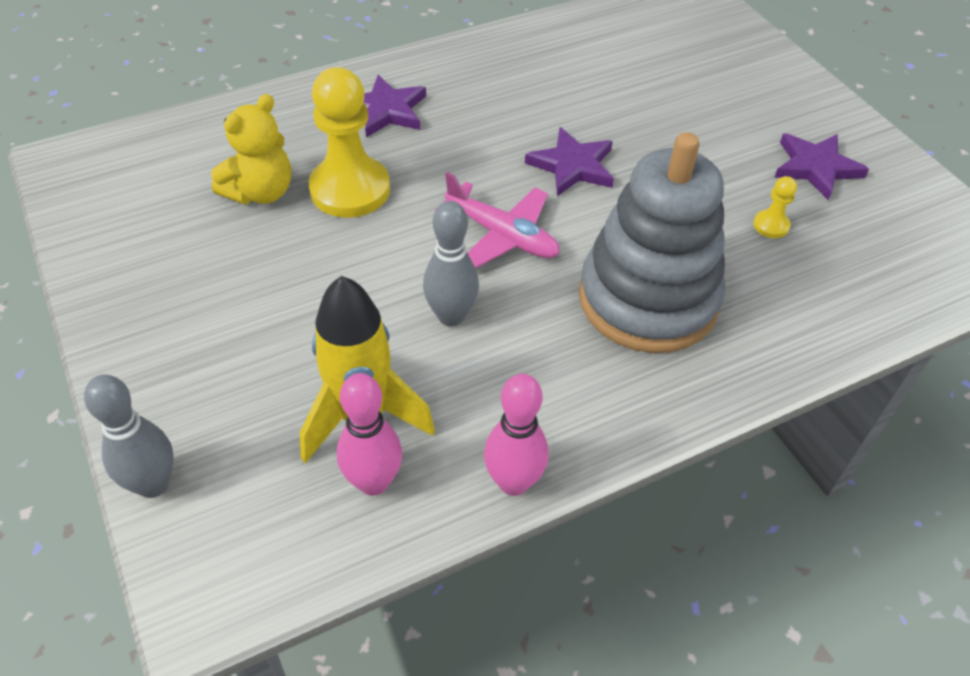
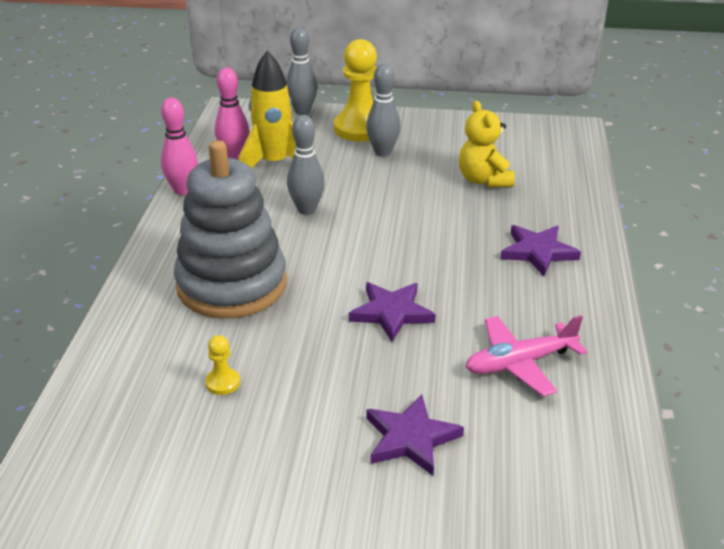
camera: 125 degrees right, 15 degrees down
yellow pawn [309,67,390,218] -> yellow pawn moved to [334,39,377,142]
pink plane [435,172,560,268] -> pink plane moved to [466,315,587,397]
purple star [774,134,869,200] -> purple star moved to [366,394,464,476]
none -> grey bowling pin [366,64,400,157]

